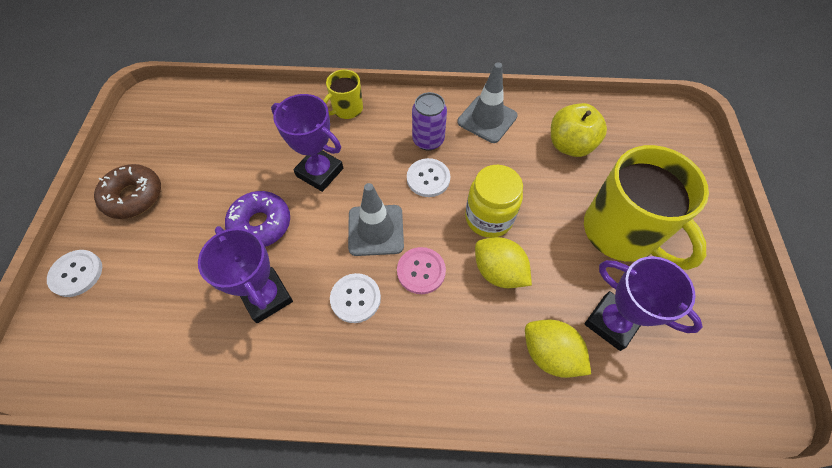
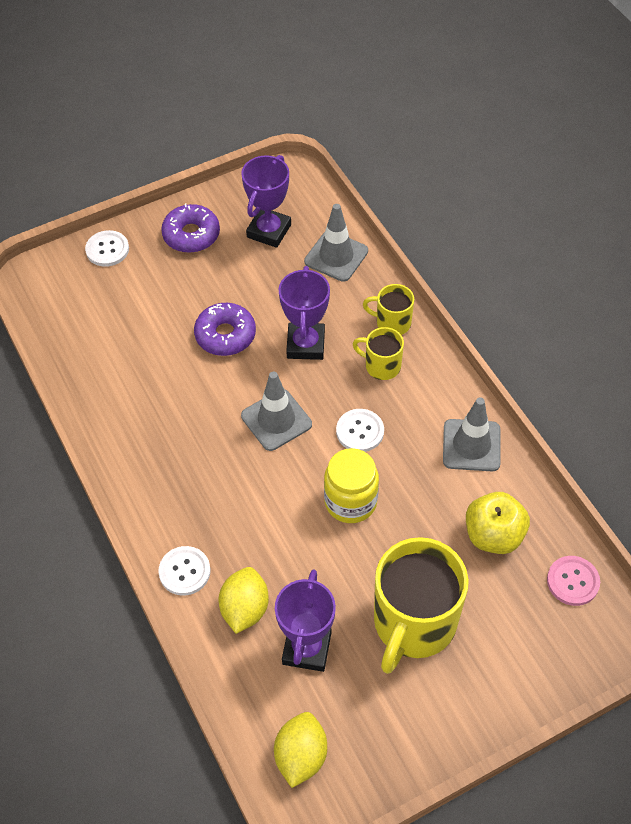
camera: 60 degrees right, 5 degrees down
brown donut [94,164,161,219] -> purple donut [161,203,220,253]
purple trophy [198,226,293,323] -> purple trophy moved to [241,155,291,248]
white button [330,273,381,323] -> white button moved to [158,546,211,596]
pink button [397,247,446,294] -> pink button moved to [547,556,600,606]
purple can [412,92,447,151] -> none
yellow lemon [475,237,532,288] -> yellow lemon moved to [274,712,327,788]
none -> grey traffic cone [304,204,368,282]
none -> yellow mug [353,327,404,380]

